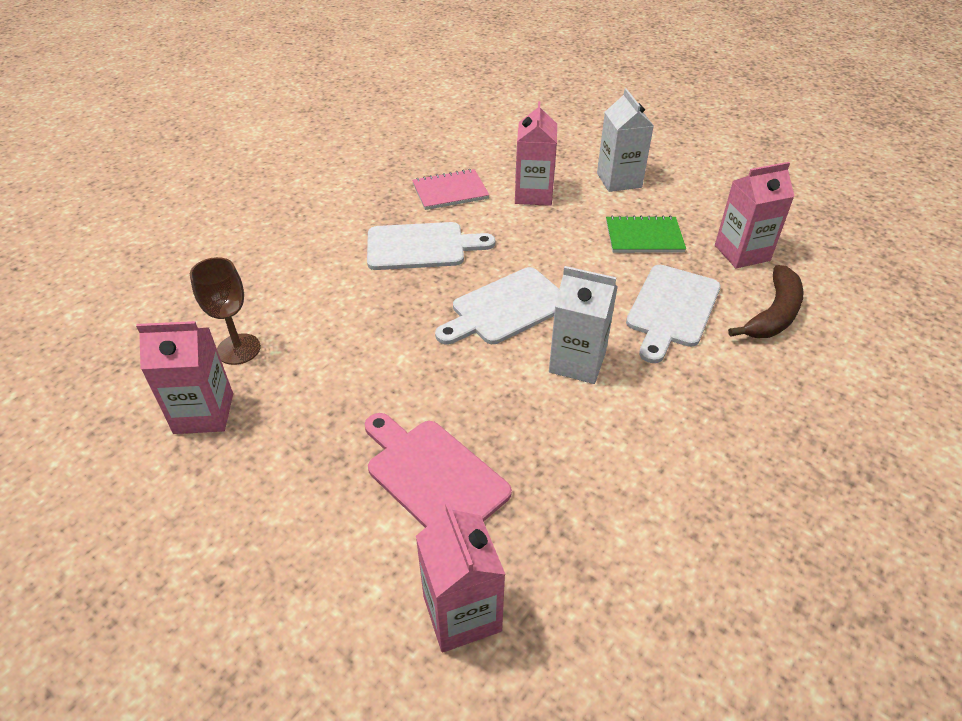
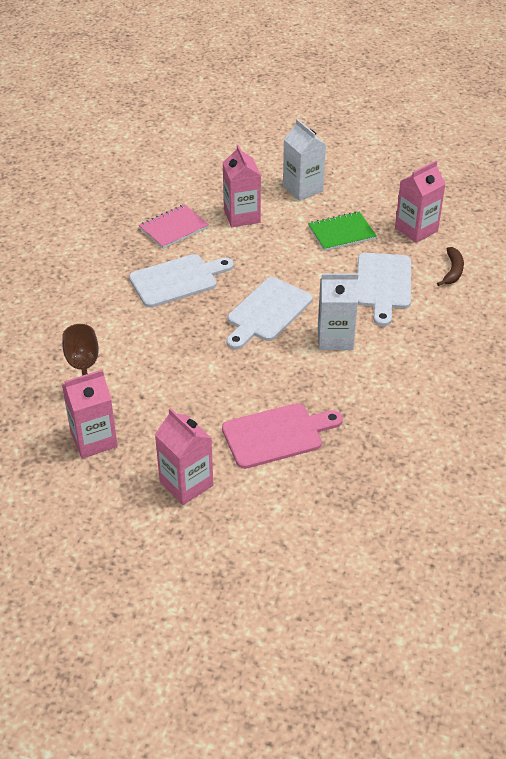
camera: 20 degrees left, 0 degrees up
pink cutting board [365,413,512,528] -> pink cutting board turned 135 degrees clockwise [222,403,343,469]
pink carton [416,503,506,653] -> pink carton moved to [155,408,213,505]
brown banana [728,265,804,338] -> brown banana [437,247,464,286], size x0.65

